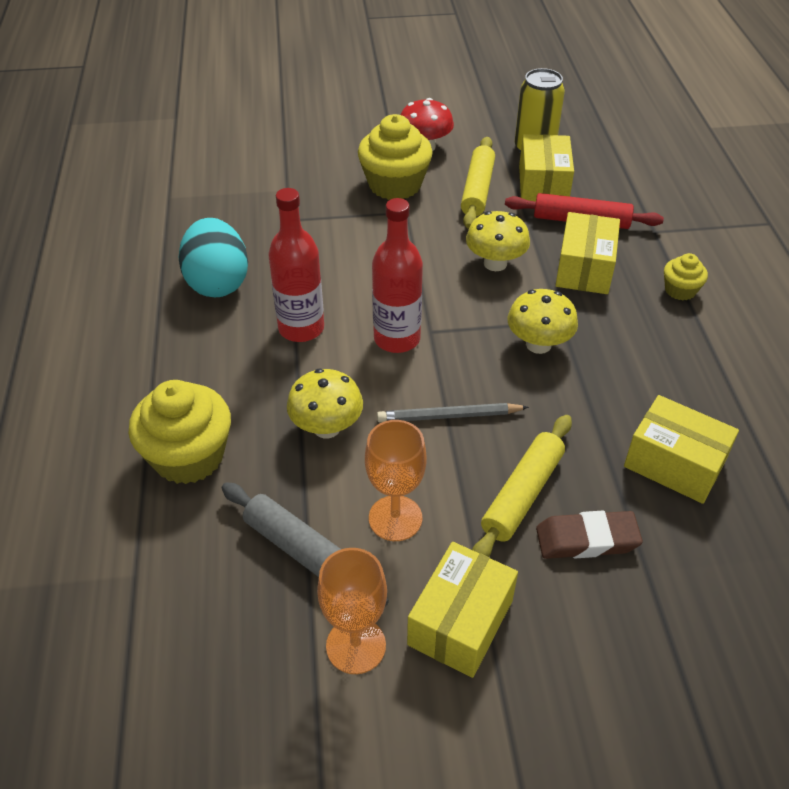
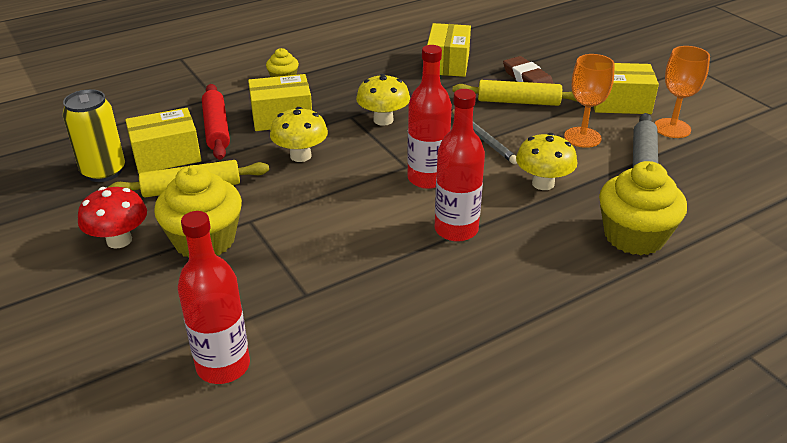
camera: 115 degrees left, 10 degrees down
turquoise egg [178,218,248,297] -> none
none -> red bottle [178,211,250,384]

